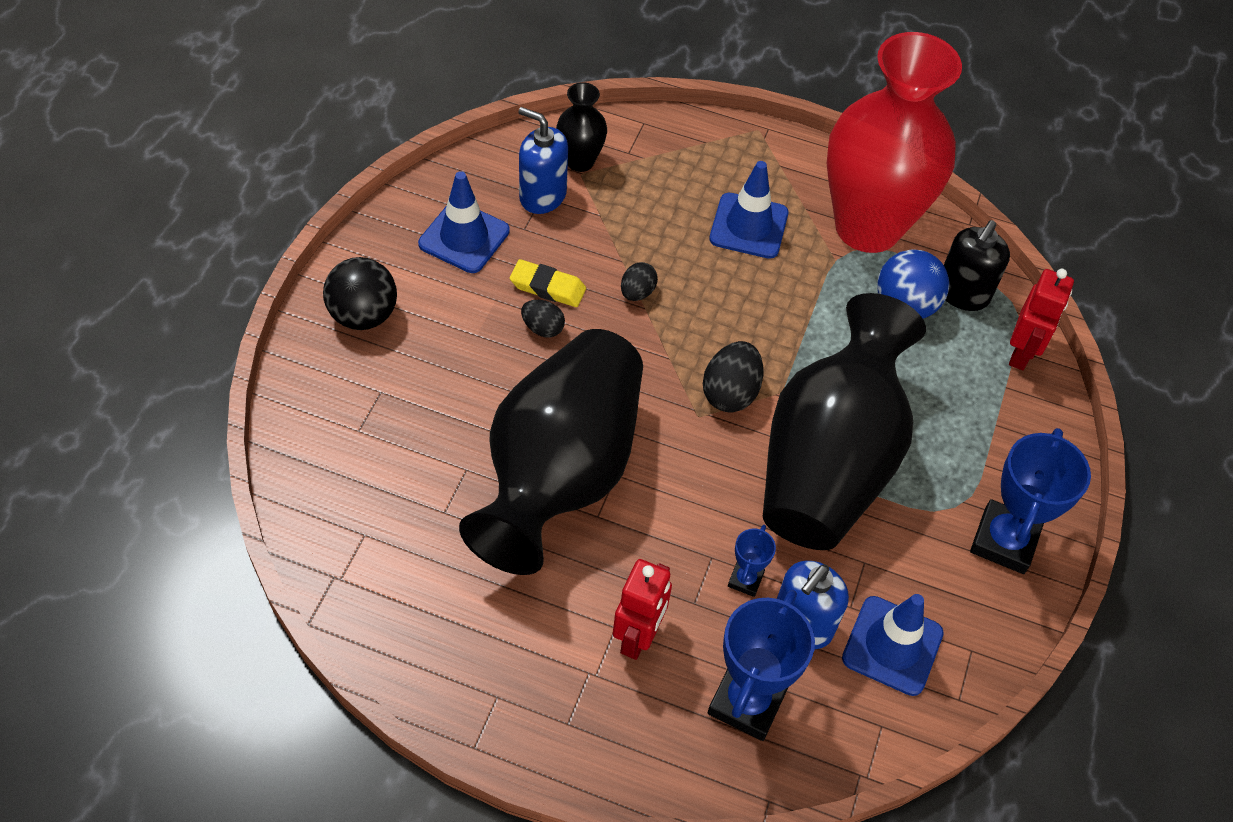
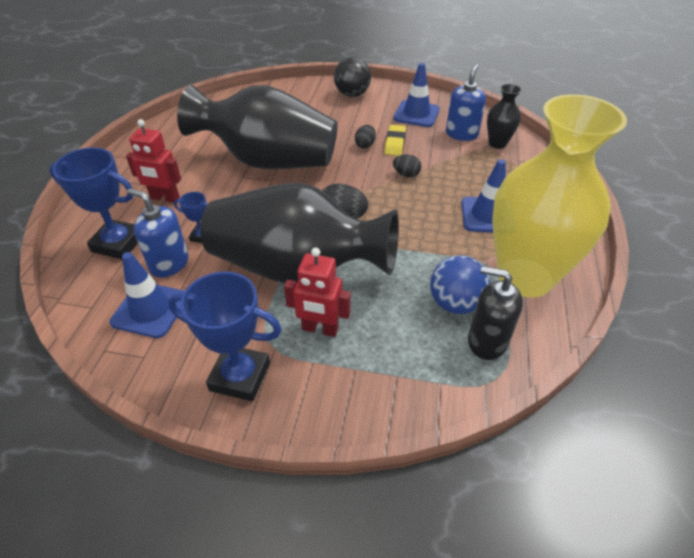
camera: 85 degrees right, 10 degrees down
red vase [827,32,962,253] -> yellow vase [492,94,627,297]
red robot [1009,269,1074,370] -> red robot moved to [284,248,351,337]

